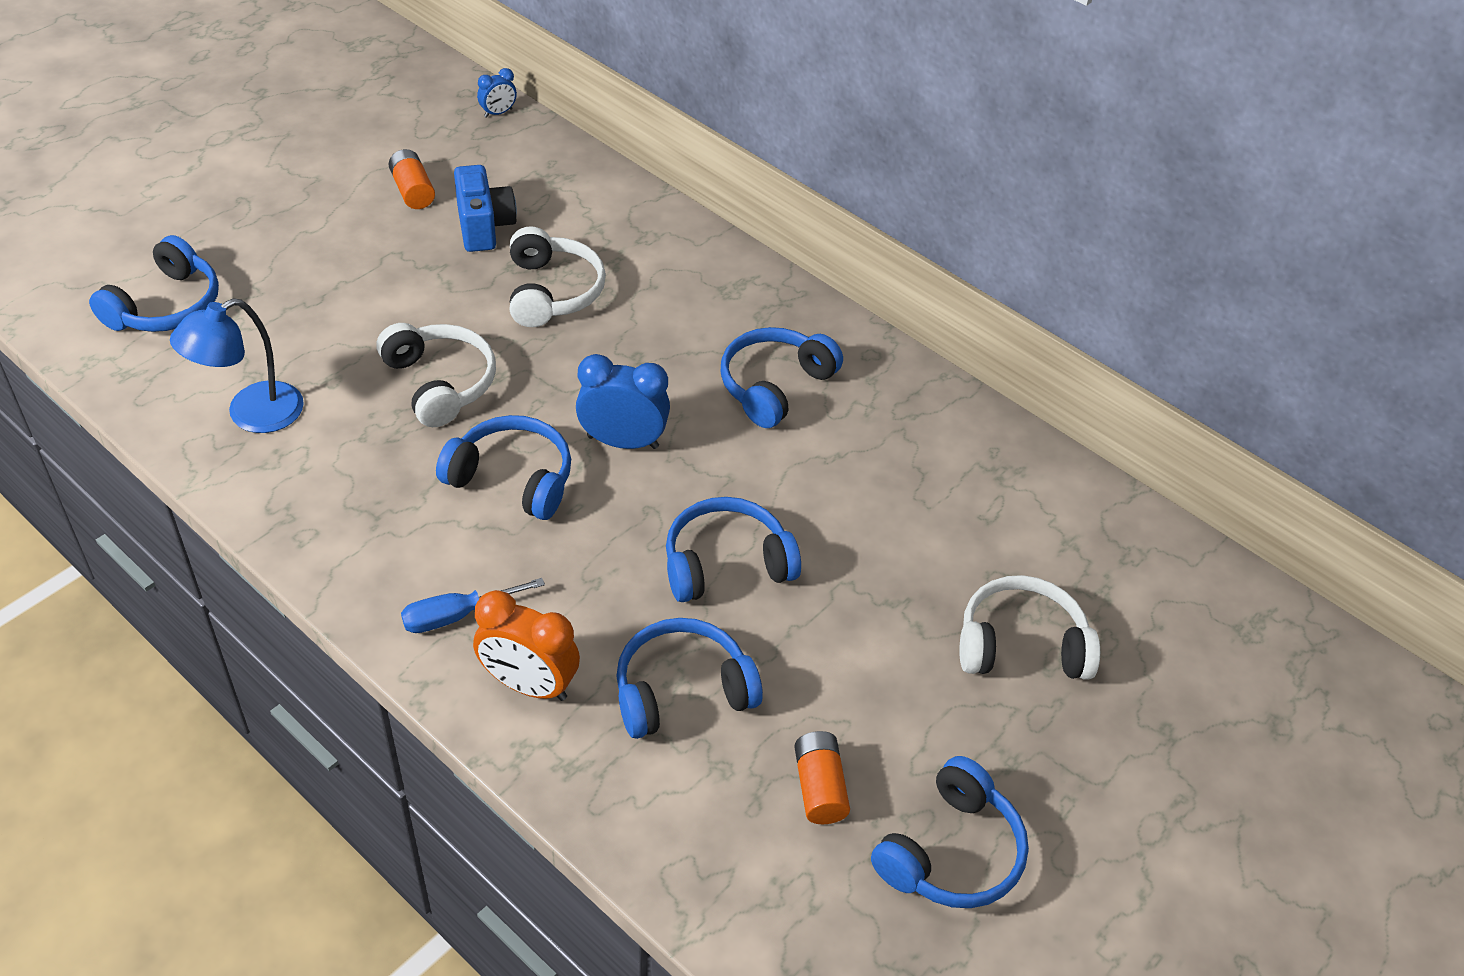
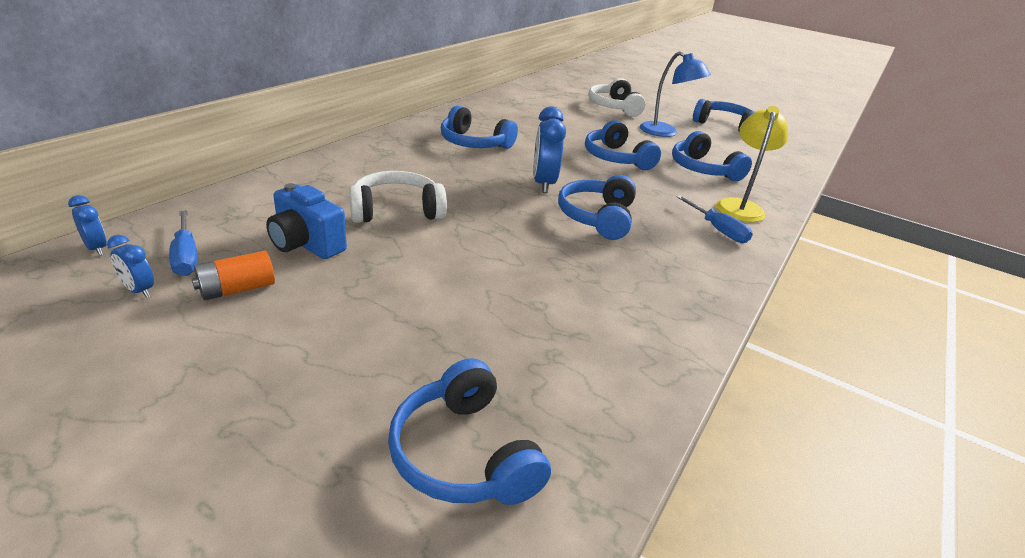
camera: 100 degrees left, 15 degrees down
blue headphones [89,235,219,332] -> blue headphones turned 135 degrees counterclockwise [388,358,551,505]
blue lamp [170,298,304,433] -> blue lamp moved to [640,51,711,137]
white headphones [377,323,496,427] -> none
blue camera [454,165,517,252] -> blue camera turned 120 degrees counterclockwise [266,183,347,259]
orange clock [473,590,580,701] -> yellow lamp [716,106,788,222]
orange battery [794,731,850,824] -> none
none -> blue clock [107,235,154,298]
none -> blue screwdriver [169,210,198,276]

